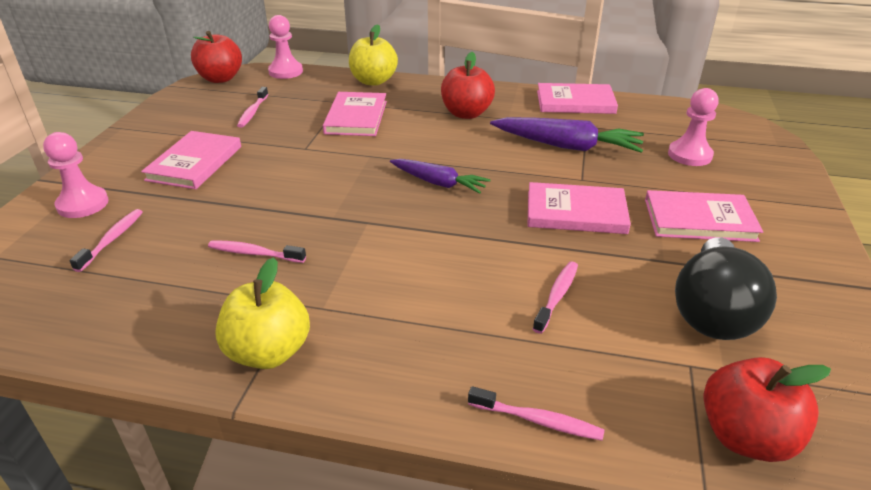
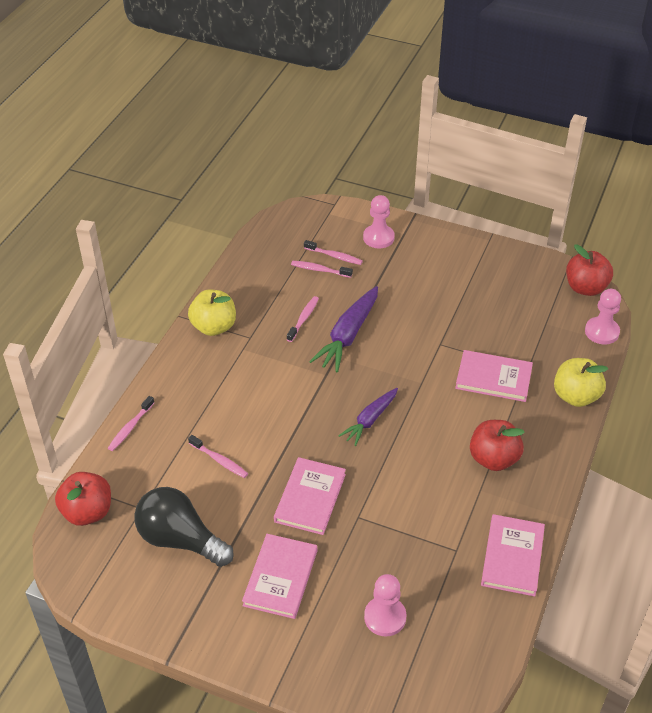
camera: 100 degrees right, 10 degrees up
pink book [141,131,241,189] -> none
pink toothbrush [237,87,268,128] -> pink toothbrush moved to [291,261,353,278]
purple carrot [490,117,644,153] -> purple carrot moved to [309,286,378,372]

